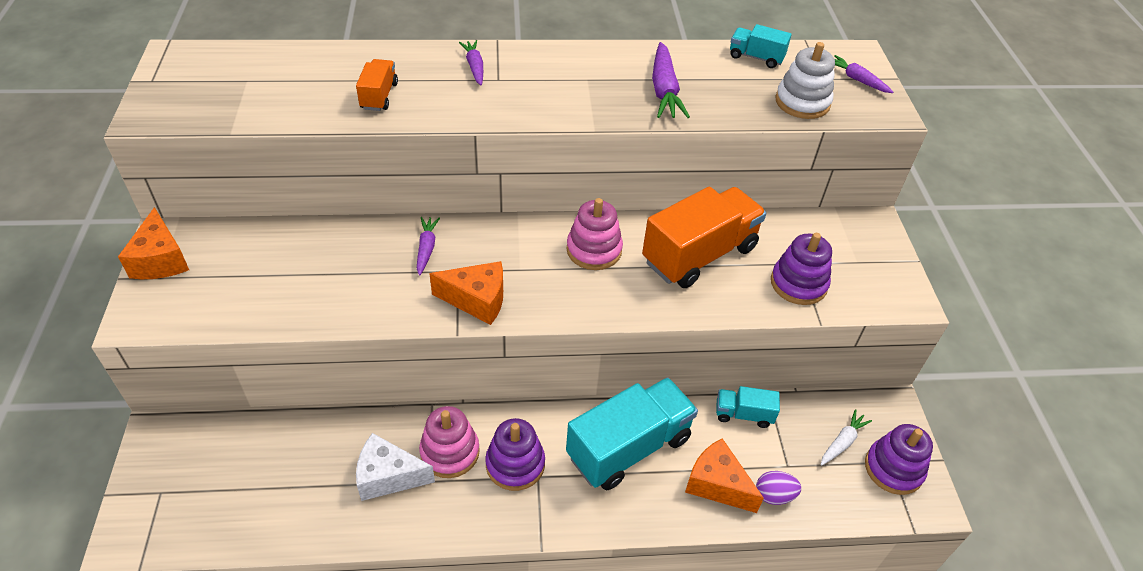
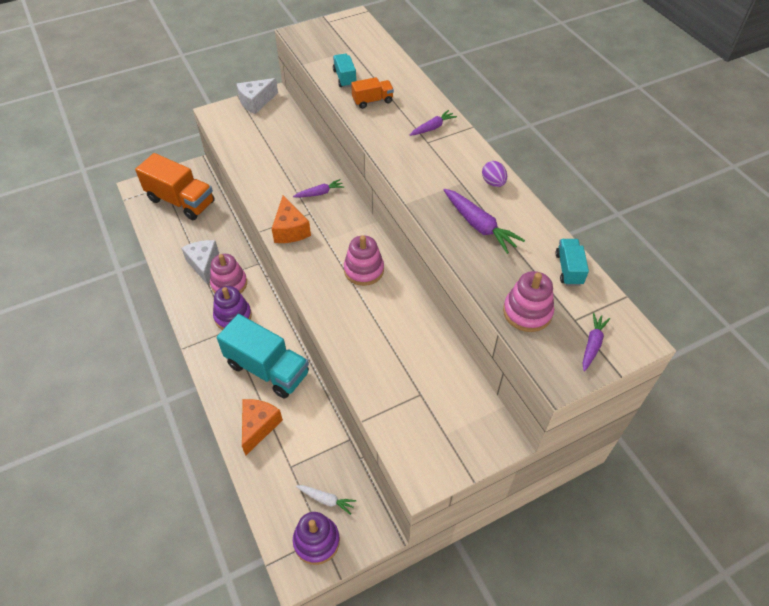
camera: 70 degrees right, 5 degrees up
orange cheese [118,207,189,279] -> white cheese [236,78,278,114]
orange truck [642,186,766,288] -> orange truck moved to [135,153,215,220]
purple carrot [652,42,690,118] -> purple carrot turned 105 degrees counterclockwise [444,189,525,254]
turquoise truck [716,386,780,428] -> turquoise truck moved to [333,54,357,88]
purple egg [756,471,801,505] -> purple egg moved to [482,161,507,187]
purple stacking toy [771,233,832,305] -> none
white stacking toy [776,42,835,119] -> pink stacking toy [503,271,554,332]

